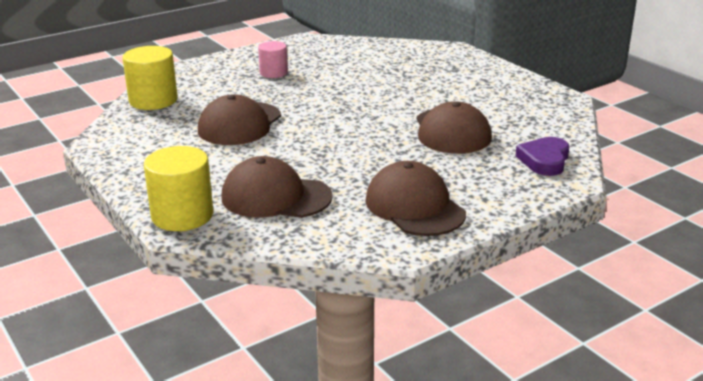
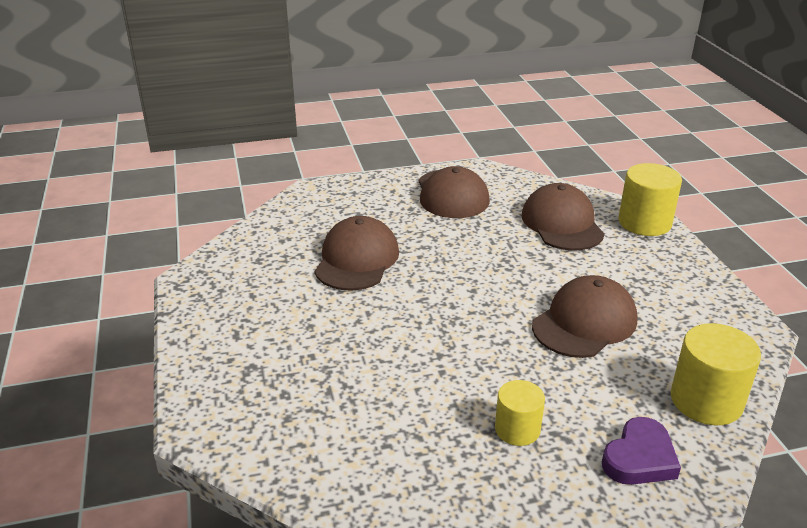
camera: 160 degrees left, 5 degrees up
brown cap [221,156,333,218] -> brown cap turned 135 degrees counterclockwise [521,183,605,251]
pink cylinder [258,41,288,78] -> yellow cylinder [495,380,545,446]
purple heart [515,137,569,176] -> purple heart moved to [602,417,681,485]

